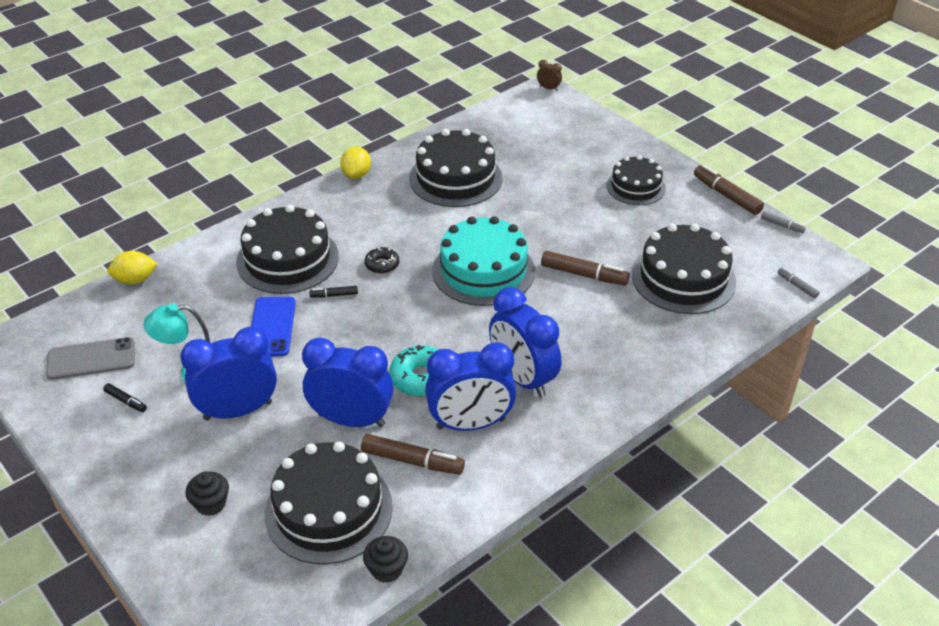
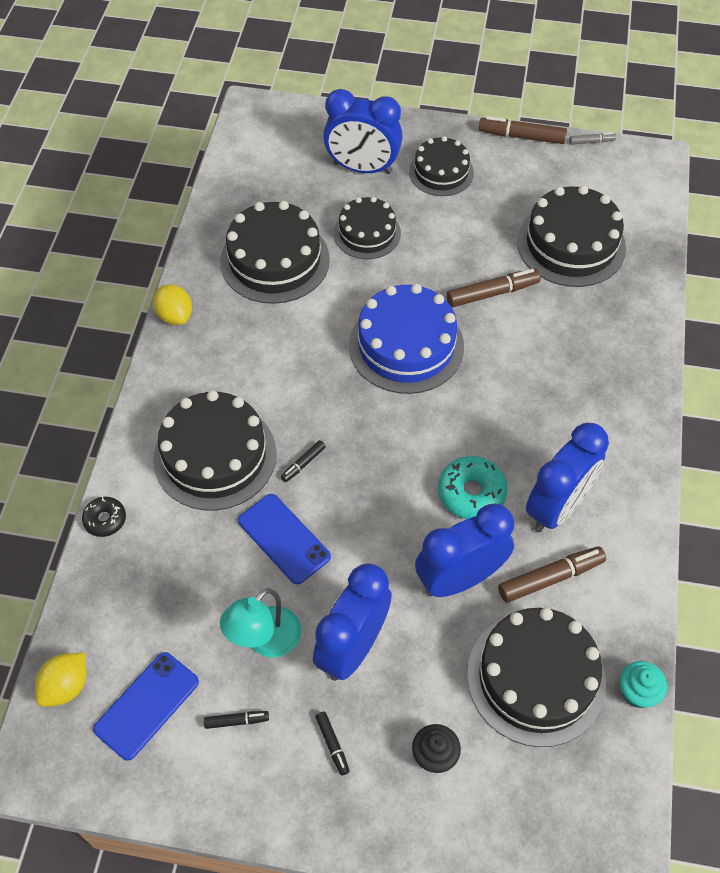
camera: 40 degrees left, 15 degrees up
grey phone [46,337,135,380] -> blue phone [93,652,199,761]
yellow lemon [107,251,158,285] -> yellow lemon moved to [35,653,86,707]
black cupcake [363,536,408,583] -> turquoise cupcake [620,661,667,708]
black donut [365,247,399,274] -> black donut moved to [82,497,126,537]
turquoise cake [432,216,535,306] -> blue cake [349,284,464,394]
blue clock [489,287,561,397] -> blue clock moved to [323,89,403,174]
brown clock [537,60,562,91] -> none
grey marker [778,268,820,298] -> none
none -> black marker [315,712,350,776]
none -> black cake [334,197,401,259]

